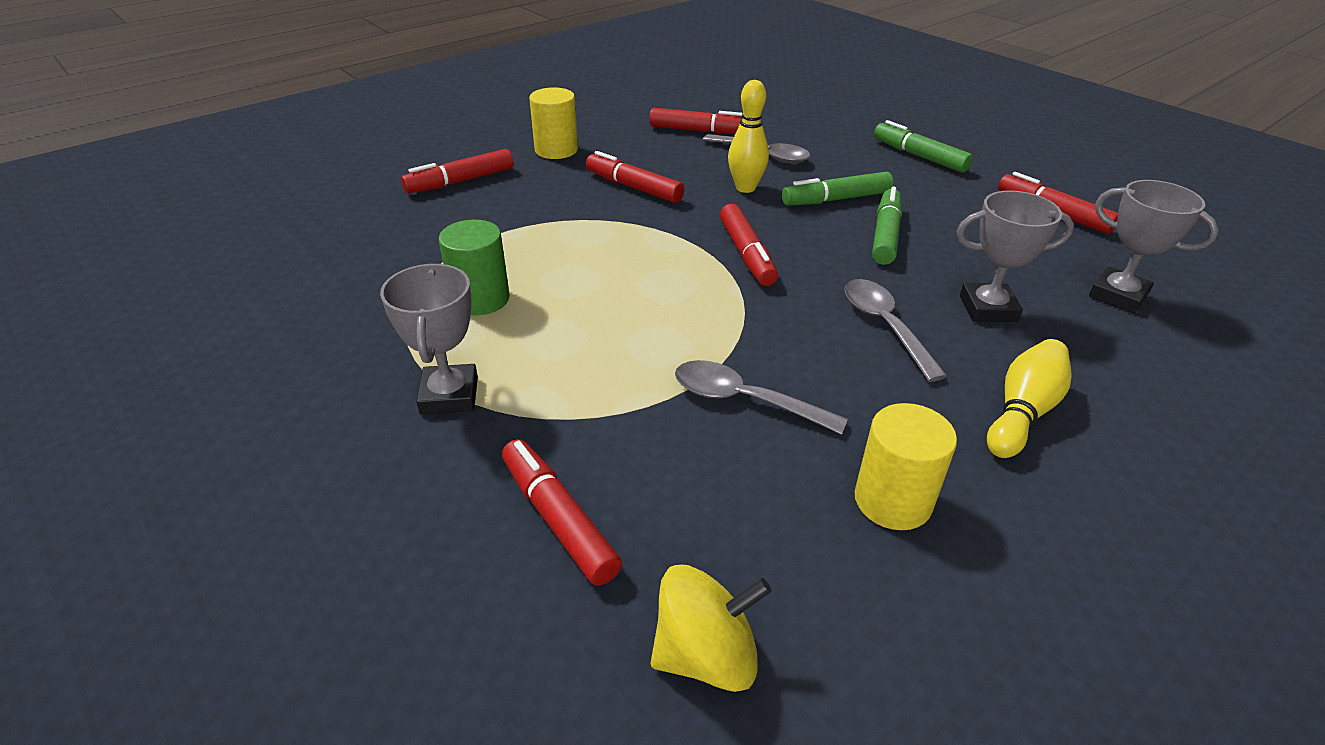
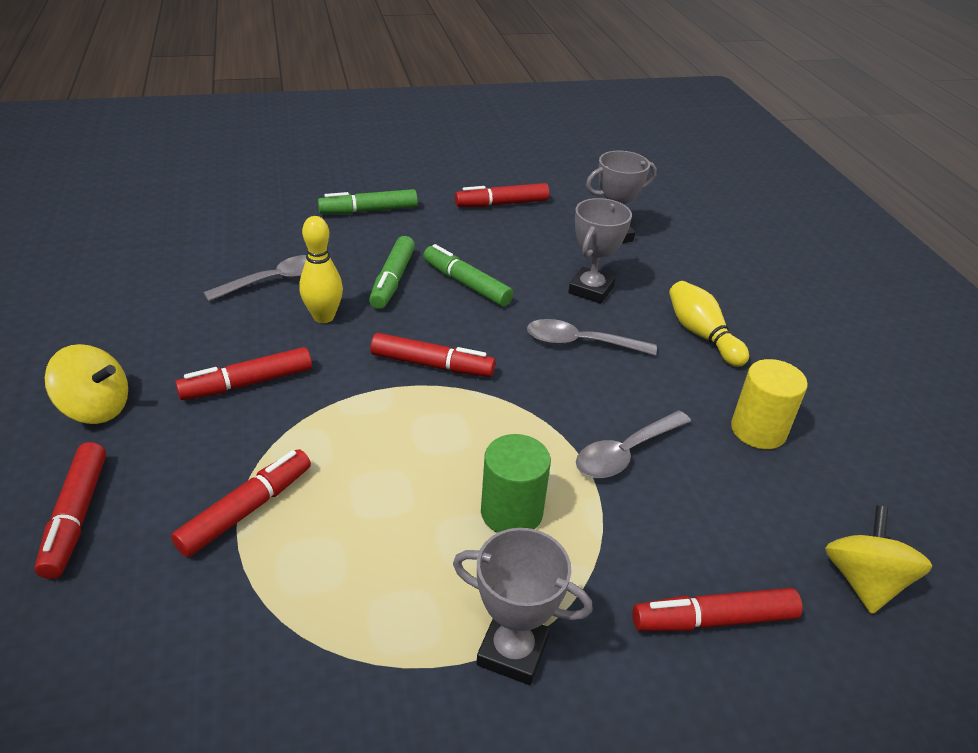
camera: 65 degrees left, 0 degrees up
green cylinder [439,220,510,315] -> green cylinder moved to [481,434,551,533]
yellow cylinder [529,87,578,159] -> yellow spinning top [45,344,128,424]
red marker [649,108,743,134] -> red marker moved to [171,450,311,557]

